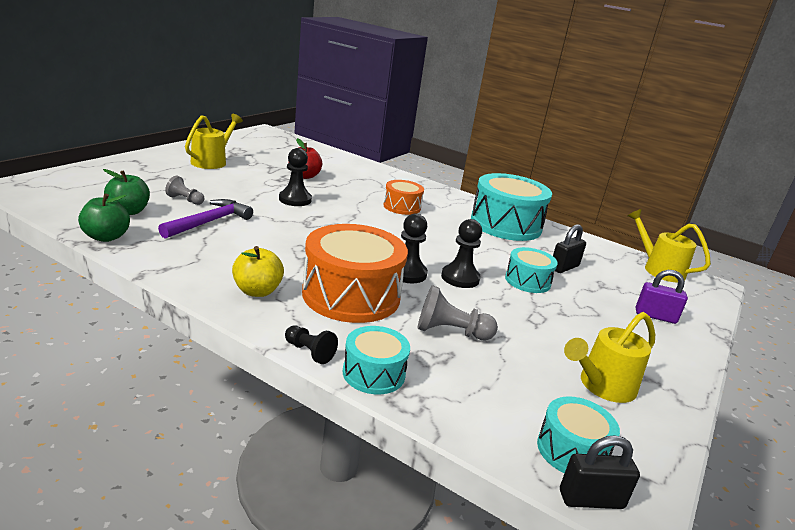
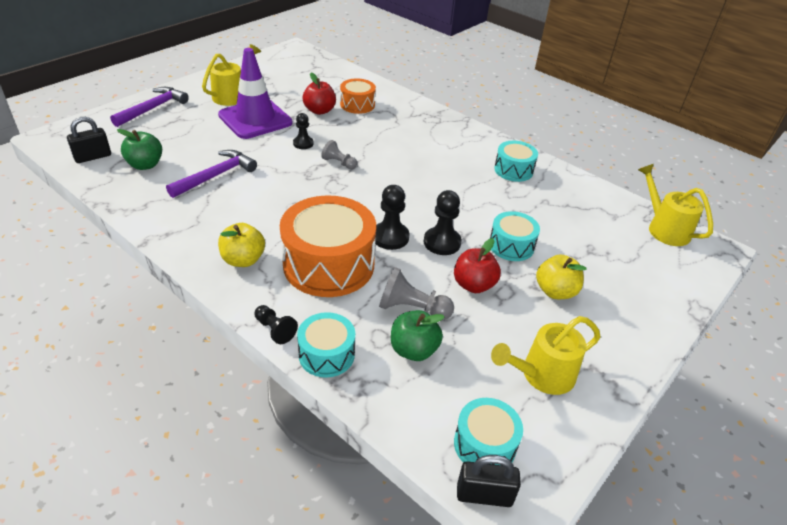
camera: 10 degrees right, 15 degrees up
green apple [78,193,130,242] -> green apple moved to [391,310,445,361]
grey pawn [165,176,204,205] -> grey pawn moved to [321,140,357,169]
black pawn [279,148,312,206] -> black pawn [293,113,314,149], size x0.65
orange drum [383,180,424,215] -> orange drum moved to [340,79,376,114]
turquoise drum [471,173,552,241] -> turquoise drum [494,141,538,182], size x0.53
black padlock [553,224,586,273] -> black padlock moved to [67,117,111,163]
purple padlock [636,270,688,324] -> none
none -> purple hammer [110,87,189,127]
none -> purple traffic cone [218,48,292,139]
none -> red apple [454,238,501,293]
none -> yellow apple [536,255,587,299]

